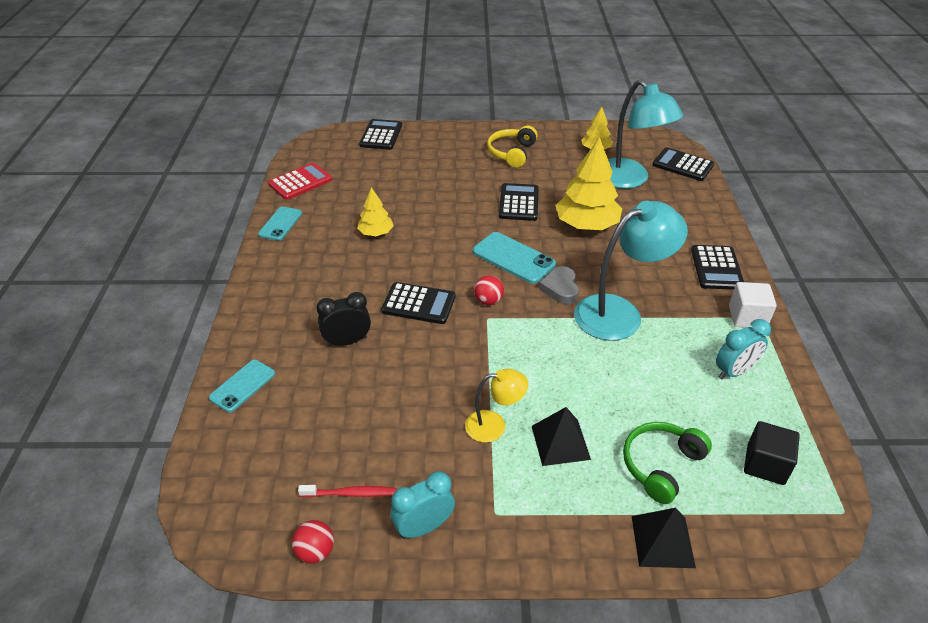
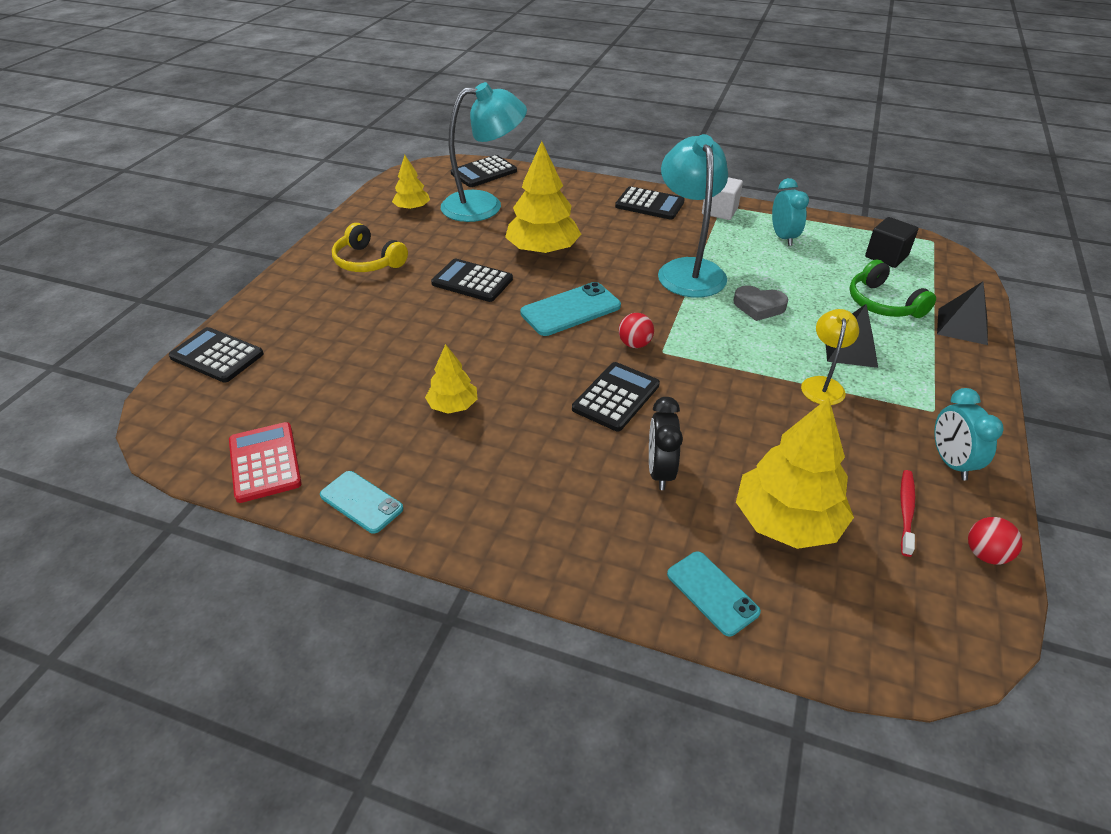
camera: 70 degrees left, 0 degrees up
grey heart [539,266,579,304] -> grey heart moved to [734,285,788,321]
none -> yellow tree [736,397,854,549]

